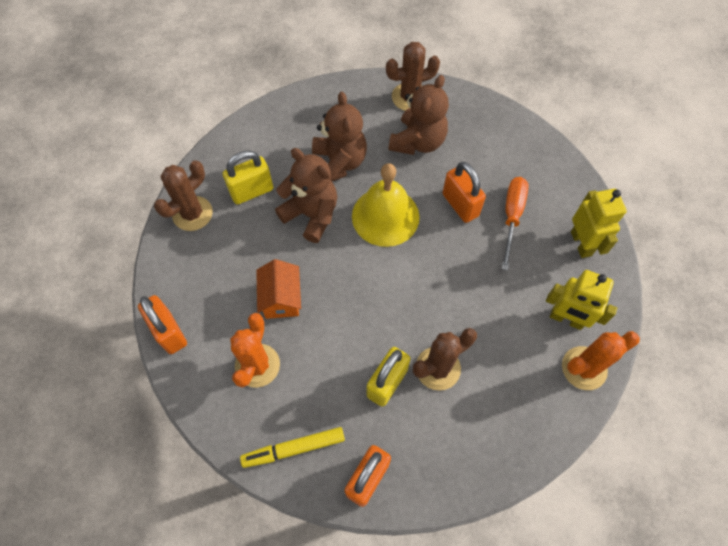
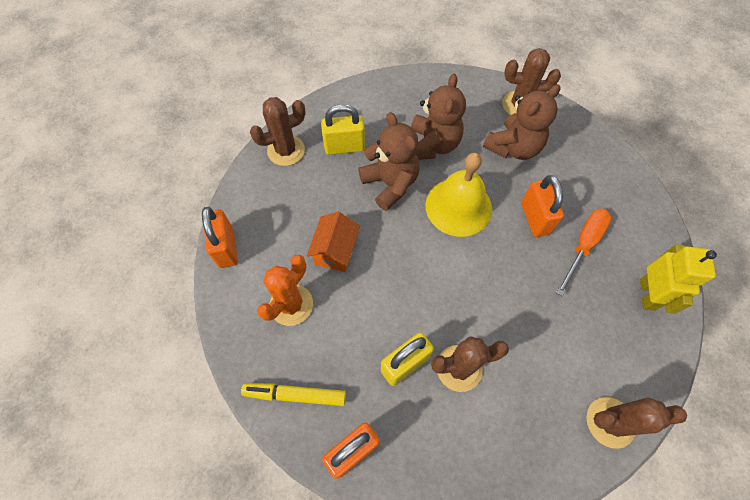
camera: 20 degrees right, 0 degrees up
yellow robot [546,270,617,330] -> none
orange cactus [562,331,640,390] -> brown cactus [587,397,687,449]

